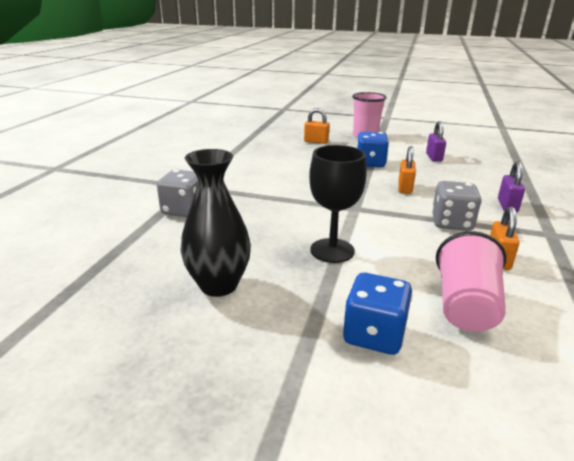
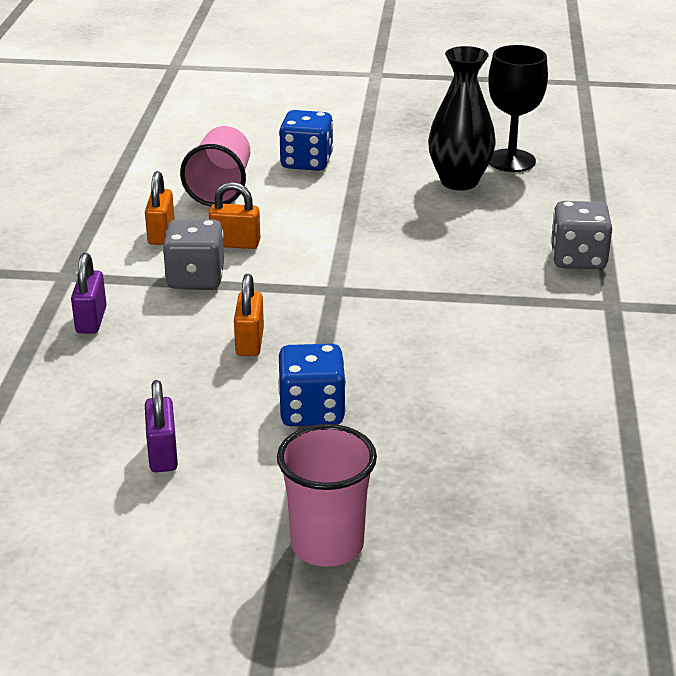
camera: 170 degrees right, 5 degrees up
orange padlock [304,108,329,144] -> orange padlock moved to [209,182,260,249]
black goblet [309,145,367,263] -> black goblet moved to [488,45,548,172]

